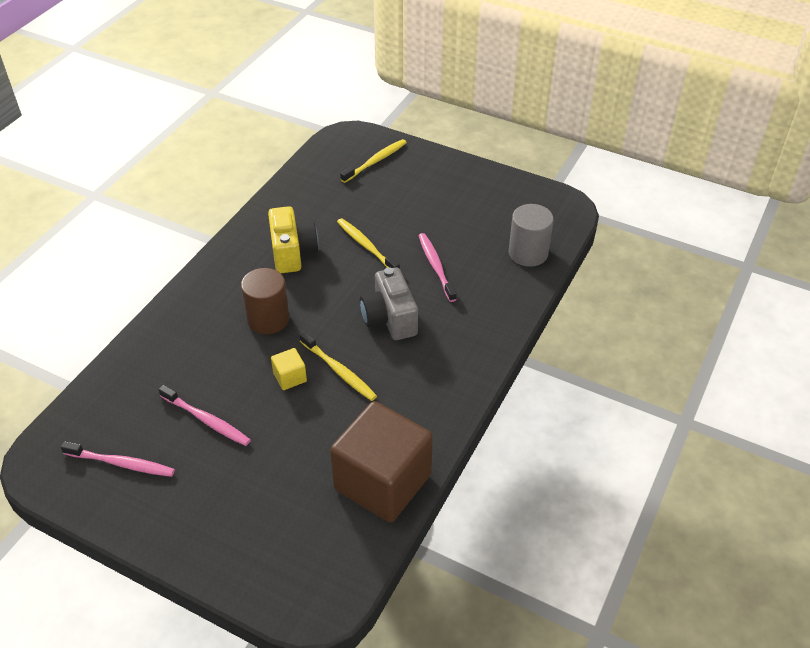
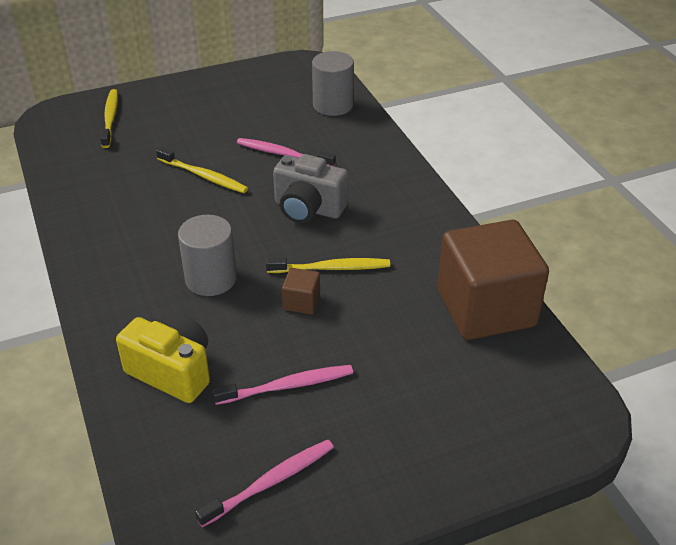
camera: 50 degrees left, 5 degrees down
brown cylinder [241,268,289,334] -> grey cylinder [178,215,237,296]
yellow camera [268,206,318,273] -> yellow camera moved to [116,315,210,403]
yellow cube [271,348,307,390] -> brown cube [282,268,320,314]
yellow toothbrush [337,218,400,269] -> yellow toothbrush turned 150 degrees counterclockwise [156,147,248,193]

